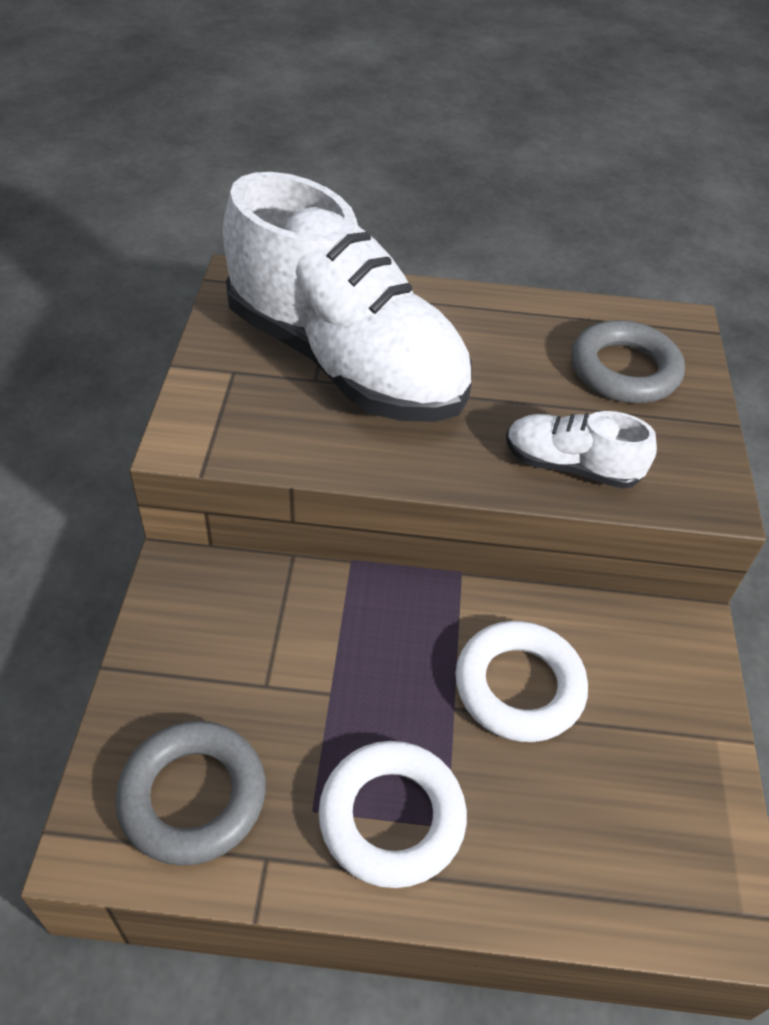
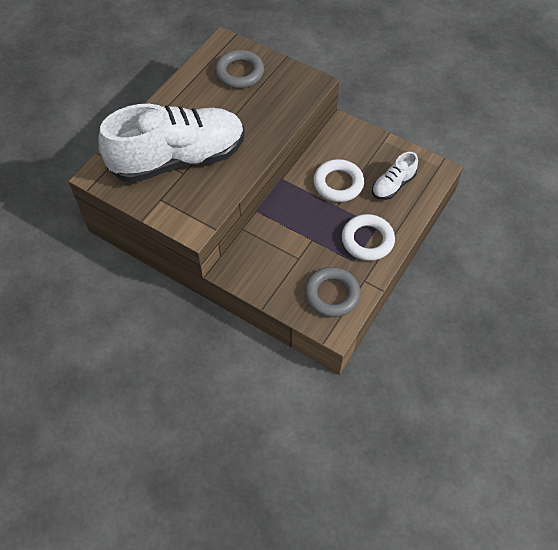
camera: 60 degrees left, 10 degrees up
white shoe [506,411,657,489] -> white shoe moved to [372,152,418,200]

